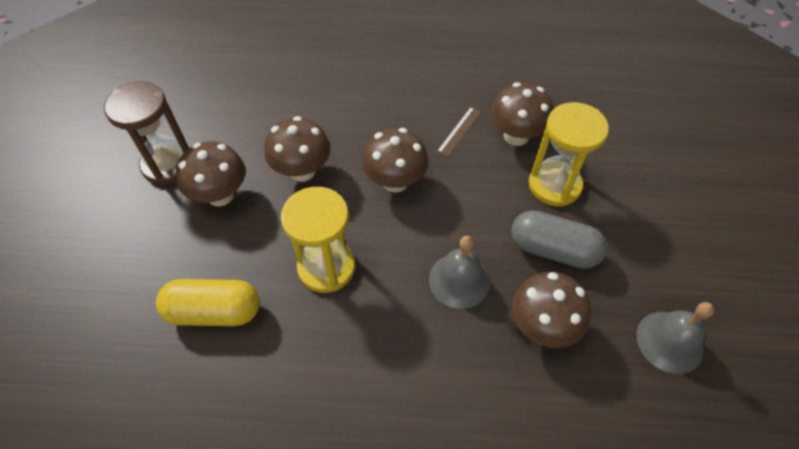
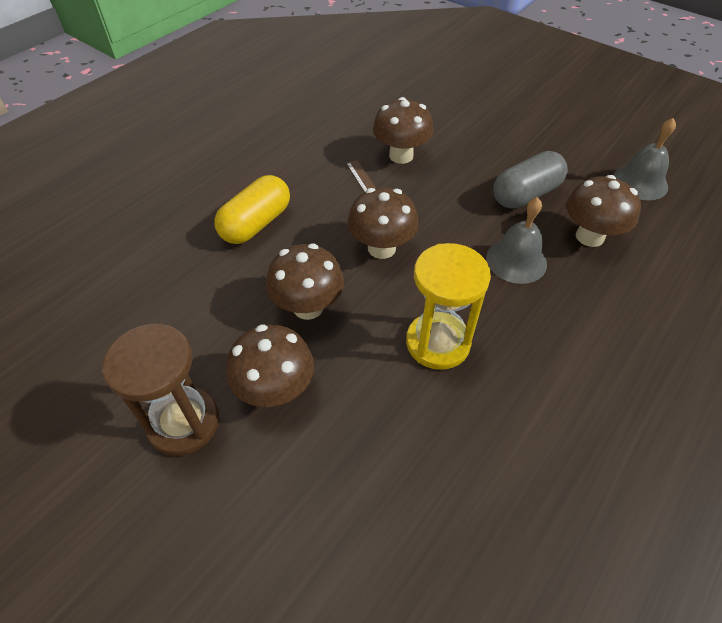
camera: 55 degrees left, 5 degrees down
yellow capsule [156,279,260,326] -> yellow capsule moved to [214,175,290,244]
yellow hourglass [528,102,609,207] -> none

